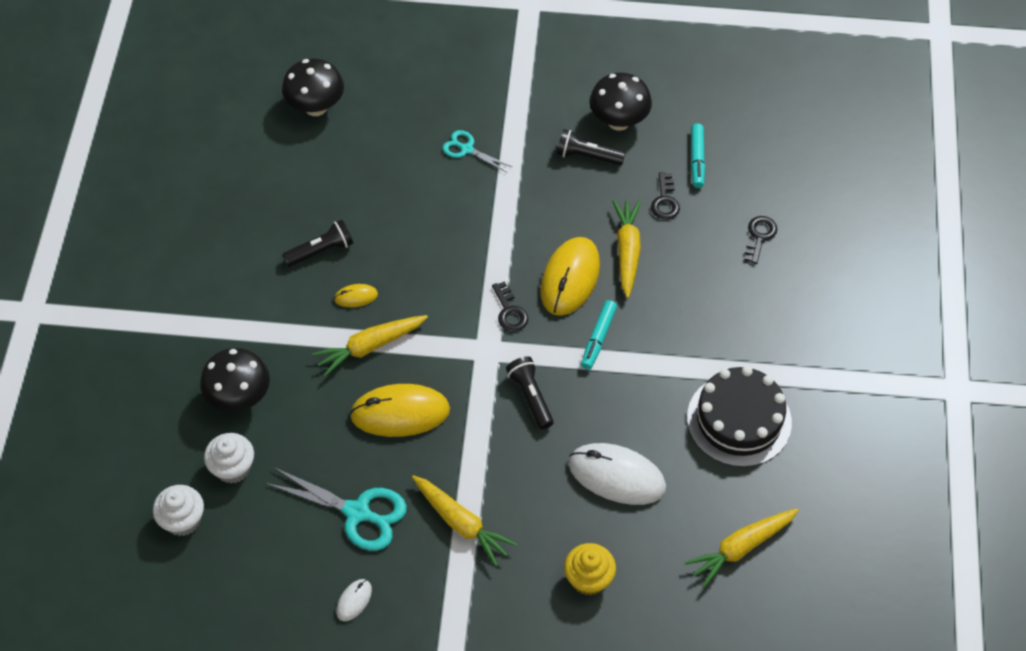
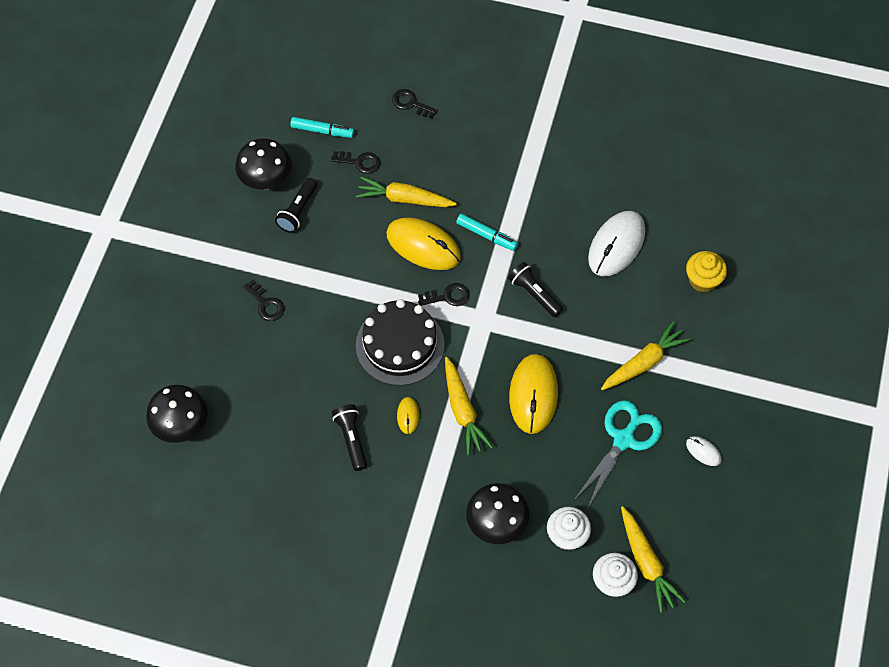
camera: 80 degrees left, 5 degrees up
turquoise scissors [442,130,512,172] -> black key [243,280,284,321]
black flashlight [506,356,554,430] -> black flashlight turned 60 degrees clockwise [508,262,563,317]
yellow carrot [685,508,799,588] -> yellow carrot moved to [621,506,686,613]
black cake [687,366,792,467] -> black cake moved to [356,299,444,386]

